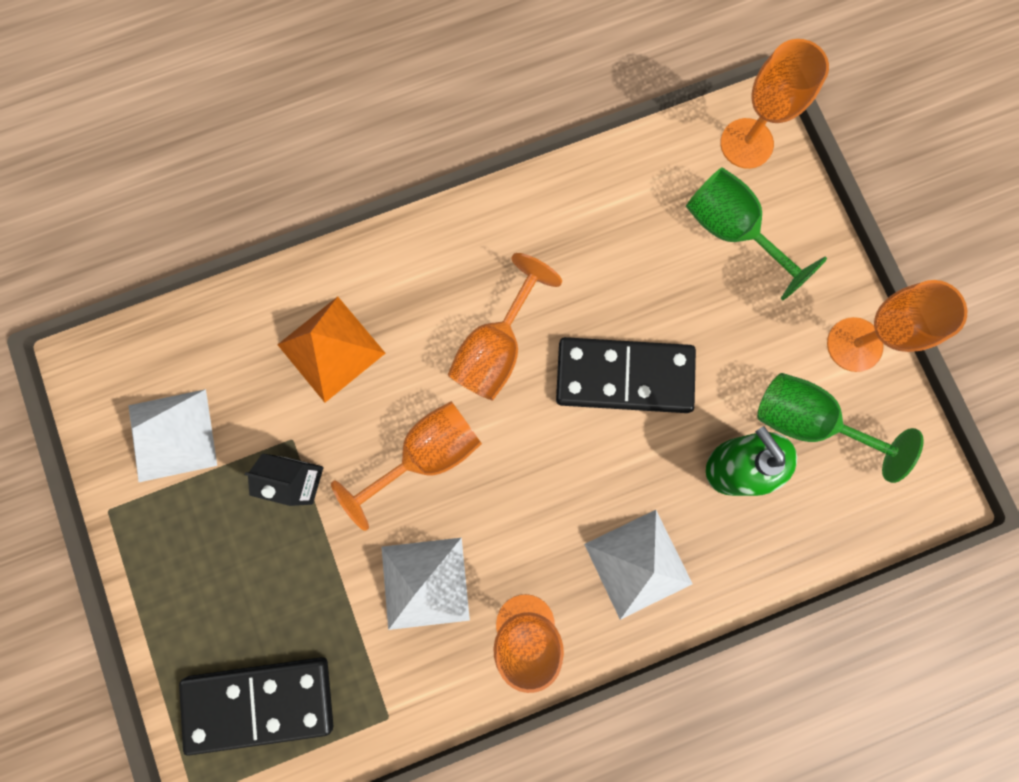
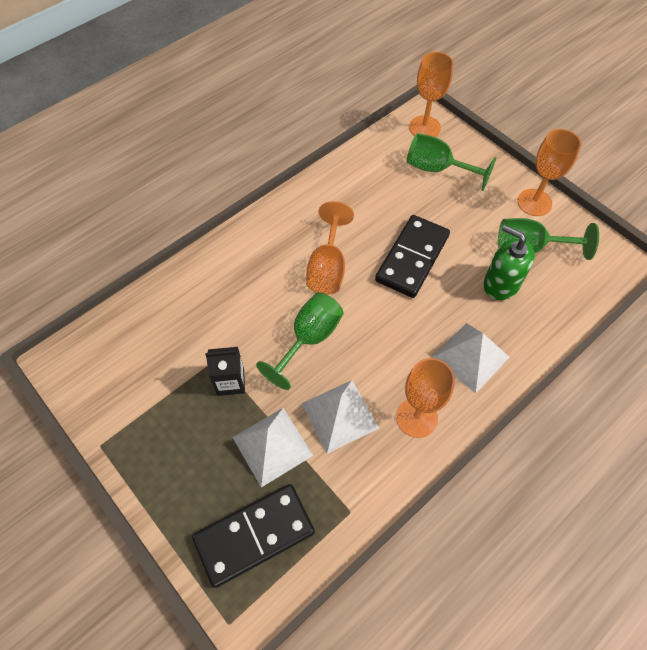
camera: 20 degrees left, 20 degrees down
white pyramid [128,389,217,482] -> white pyramid moved to [232,408,313,487]
orange pyramid [277,297,386,403] -> none
orange goblet [331,401,482,531] -> green goblet [256,292,344,390]
black domino [556,337,696,413] -> black domino turned 45 degrees counterclockwise [375,215,450,298]

